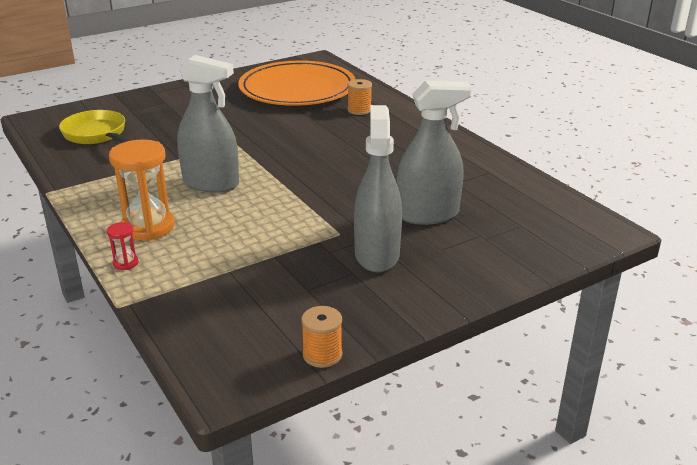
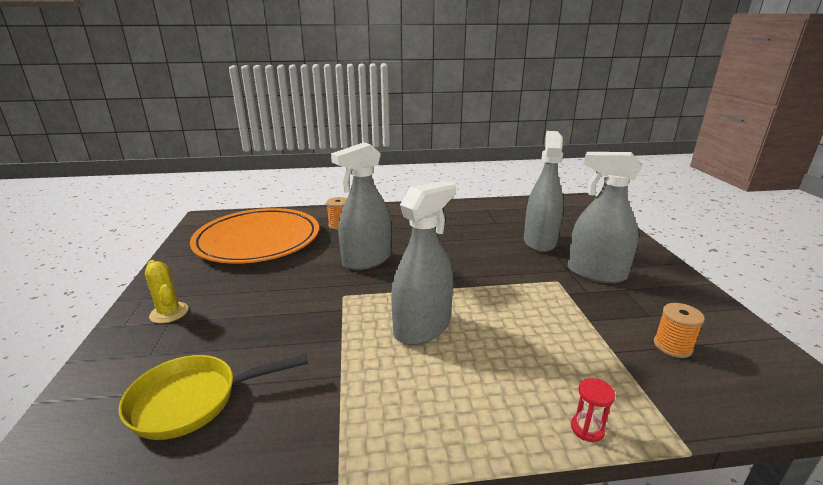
camera: 65 degrees left, 5 degrees down
orange hourglass [109,139,174,241] -> none
orange spool [301,306,342,368] -> orange spool moved to [654,303,705,358]
none -> yellow cactus [145,260,188,323]
none -> grey spray bottle [331,142,391,270]

